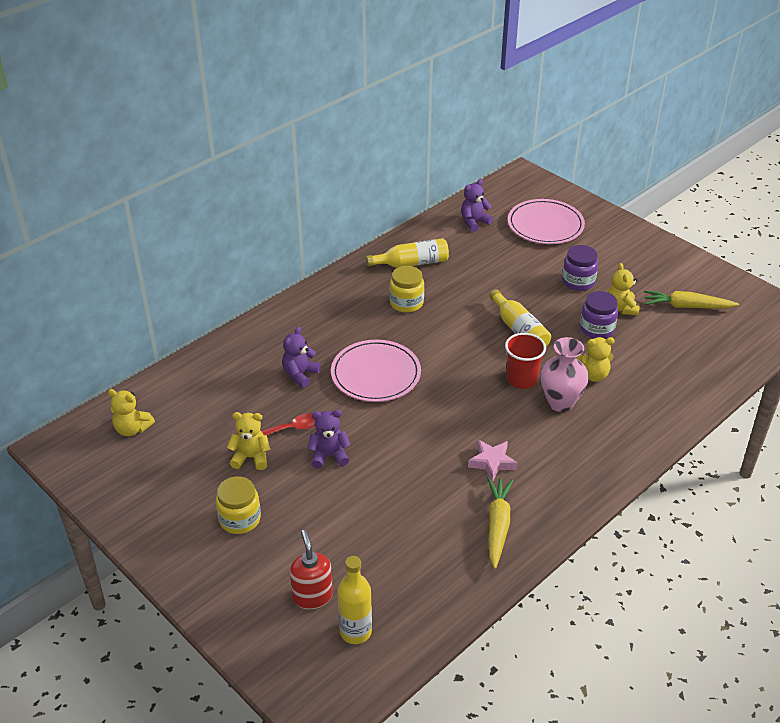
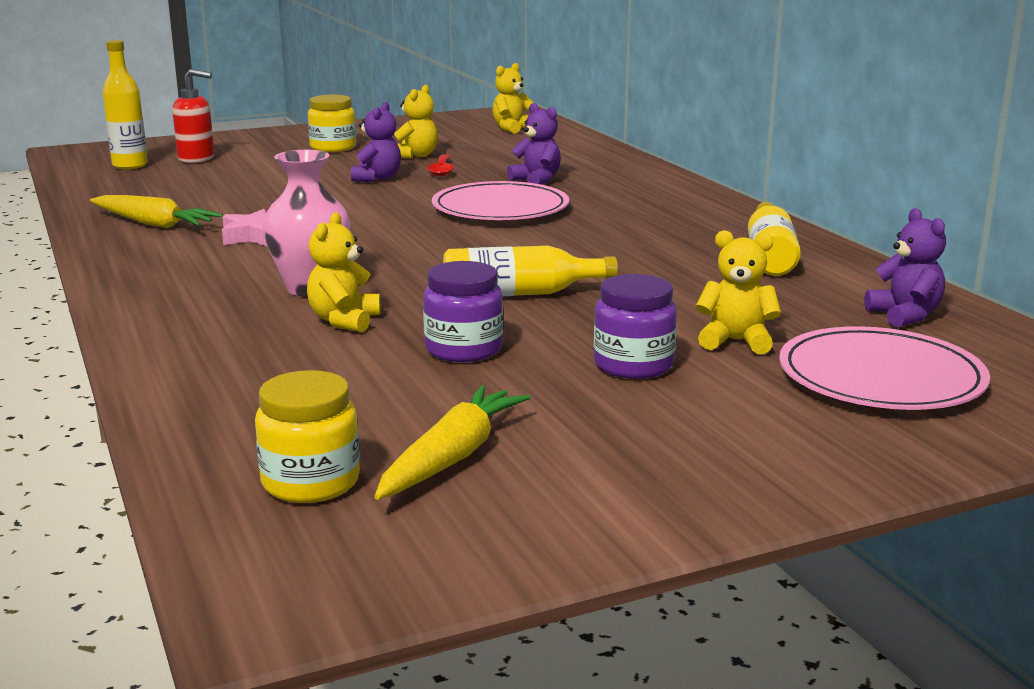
camera: 110 degrees right, 20 degrees down
yellow jar [390,266,424,313] -> yellow jar moved to [255,370,360,503]
red cup [505,333,546,389] -> none
yellow teddy bear [608,263,639,315] -> yellow teddy bear moved to [696,230,781,354]

